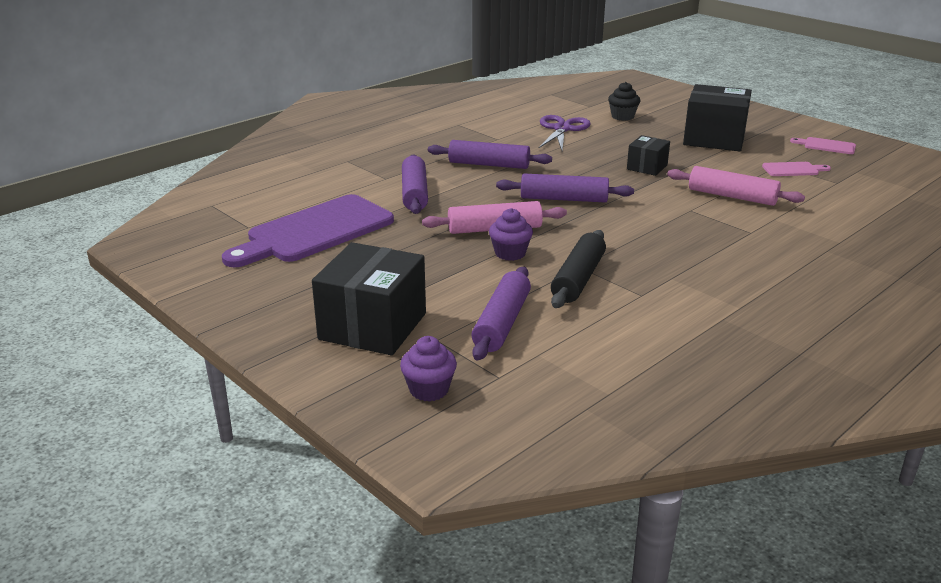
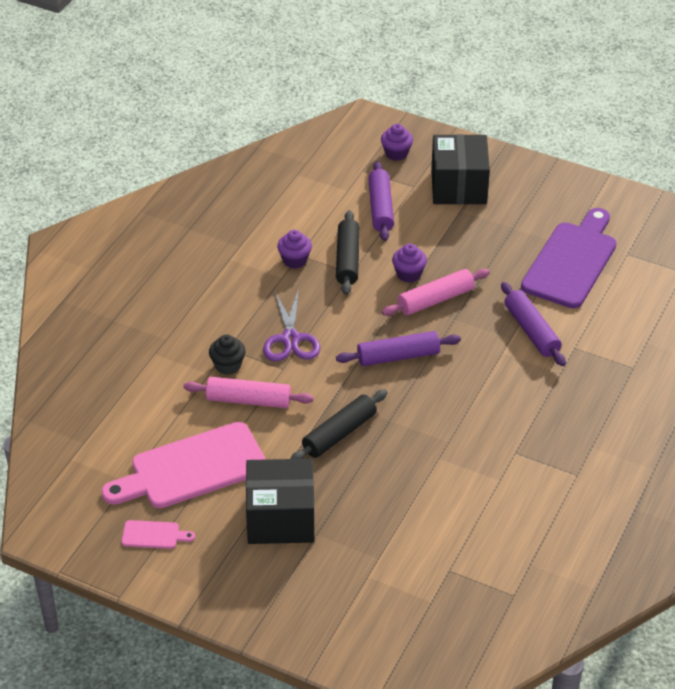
camera: 160 degrees right, 15 degrees up
purple rolling pin [428,140,552,169] -> none
purple scissors [538,115,591,150] -> purple scissors moved to [263,289,320,361]
black cupcake [608,82,640,121] -> black cupcake moved to [209,335,246,375]
black box [627,135,670,176] -> black rolling pin [291,389,388,459]
pink cutting board [762,162,831,176] -> pink cutting board [101,422,266,508], size x2.35
none -> purple cupcake [277,230,312,269]

